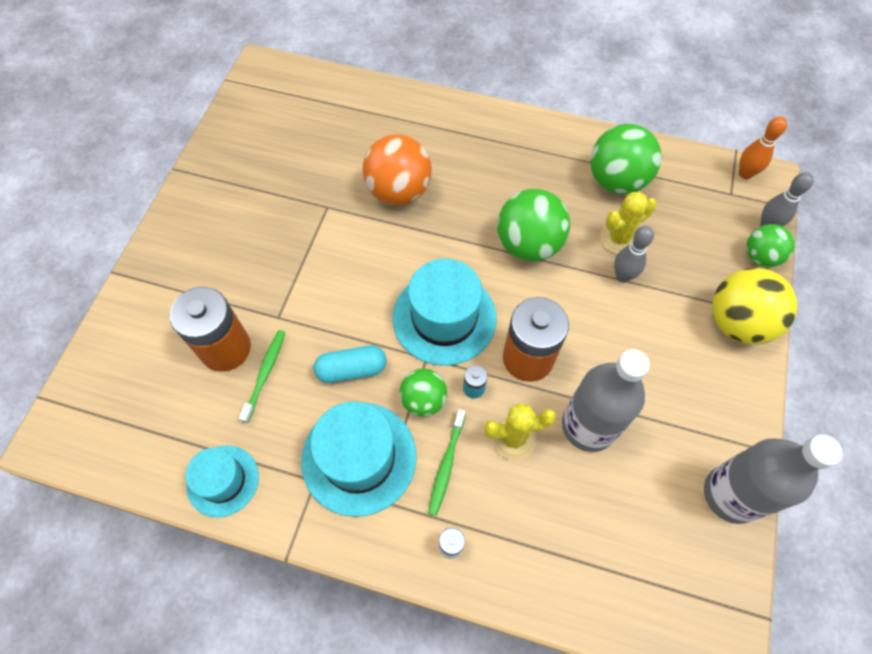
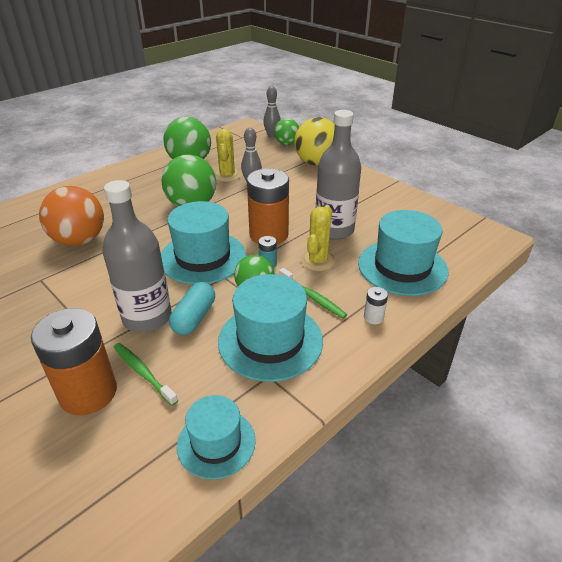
camera: 60 degrees left, 25 degrees down
grey bottle [704,434,843,524] -> grey bottle moved to [102,180,172,332]
orange bowling pin [739,116,787,179] -> none
none -> turquoise hat [358,210,449,296]

